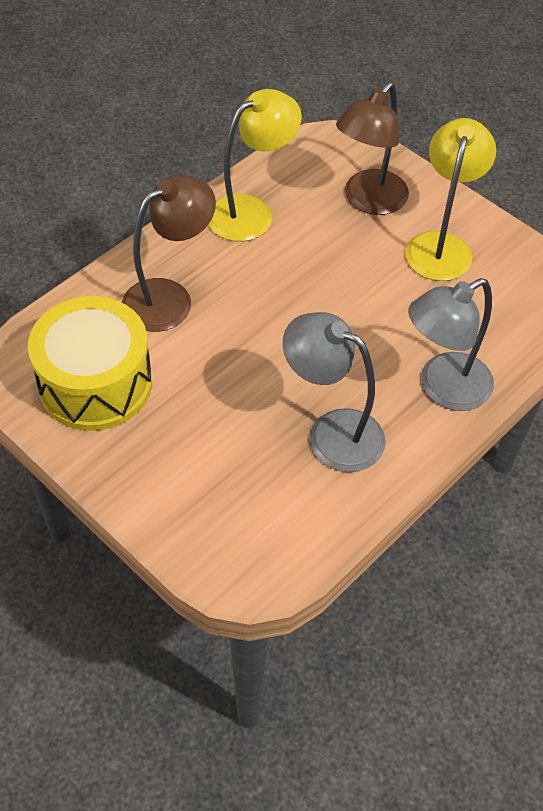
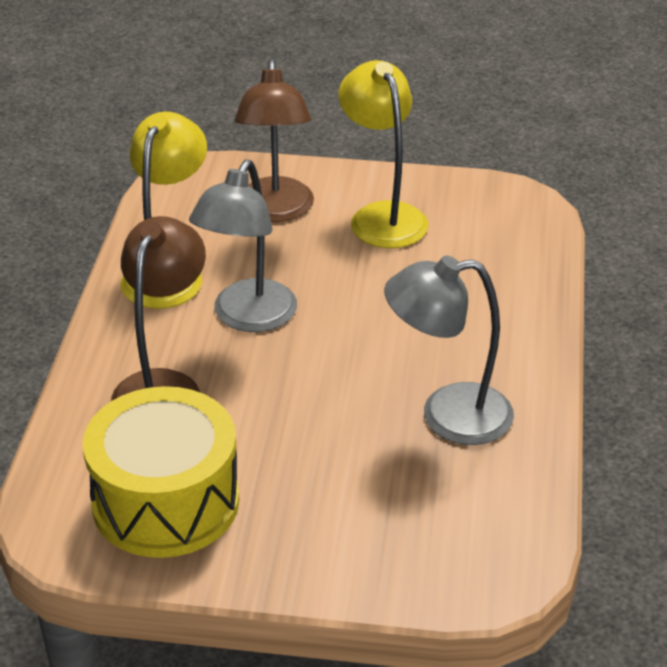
camera: 35 degrees left, 15 degrees down
grey lamp [408,278,494,411] -> grey lamp moved to [189,159,297,332]

